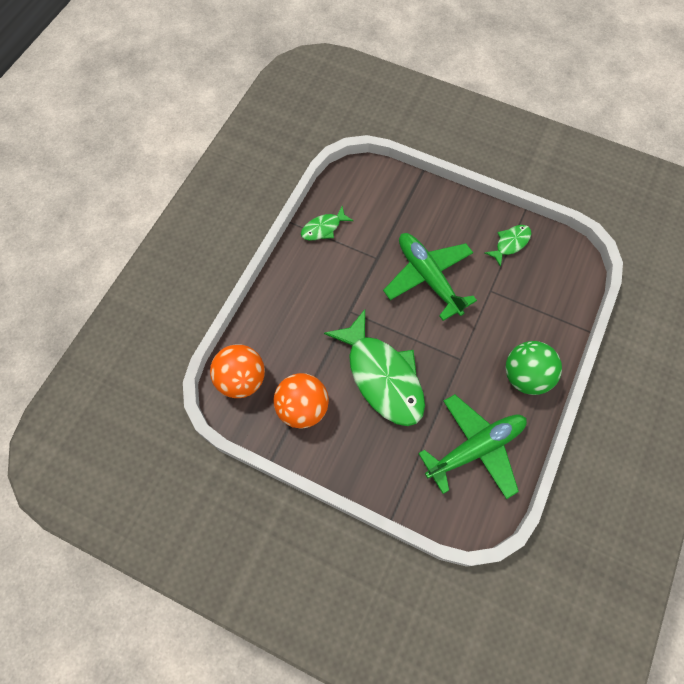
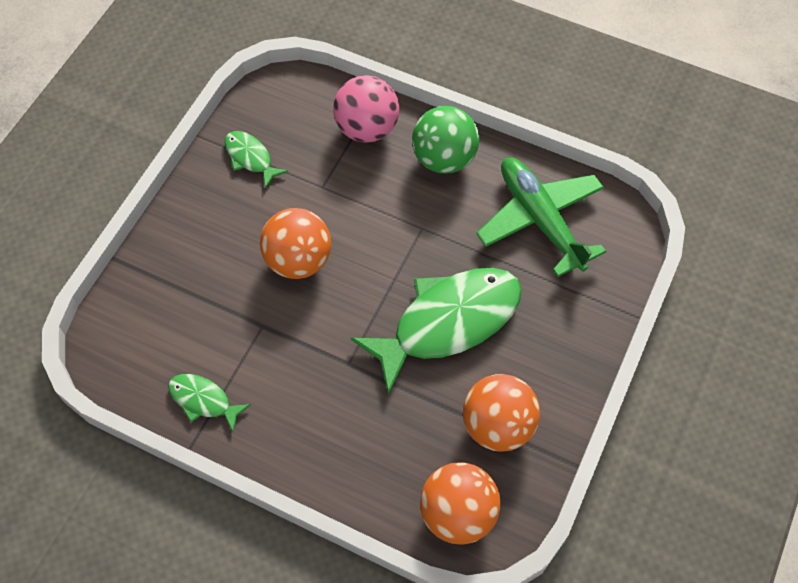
camera: 90 degrees left, 5 degrees down
green fish [301,206,353,241] -> green fish turned 150 degrees clockwise [168,374,251,432]
green plane [383,233,477,321] -> orange ball [260,208,331,279]
none -> pink ball [333,75,399,143]

